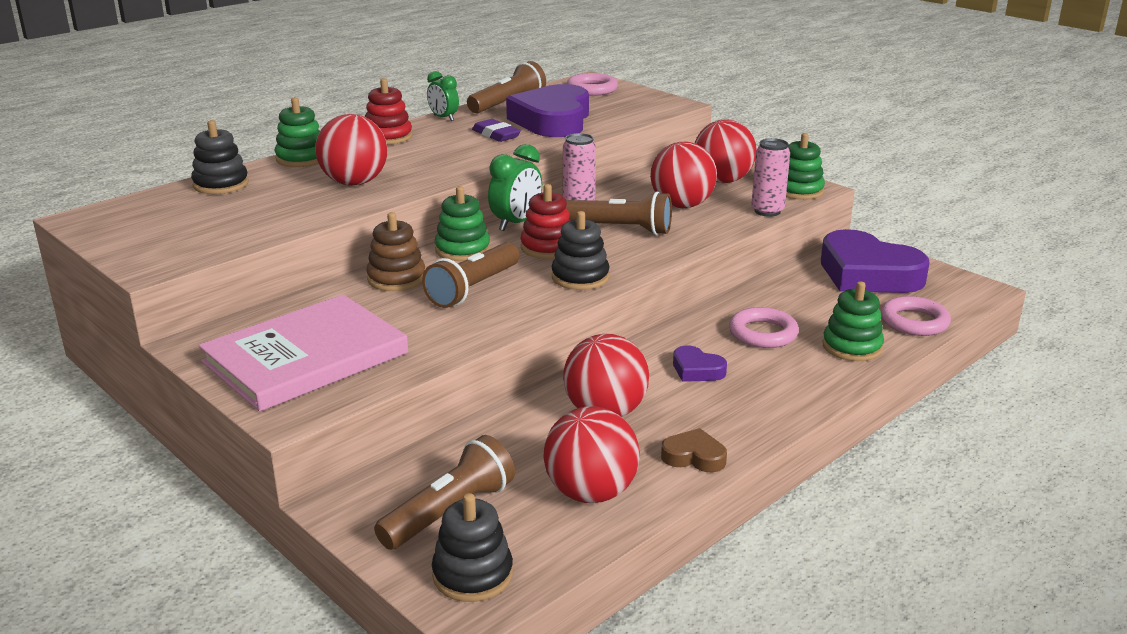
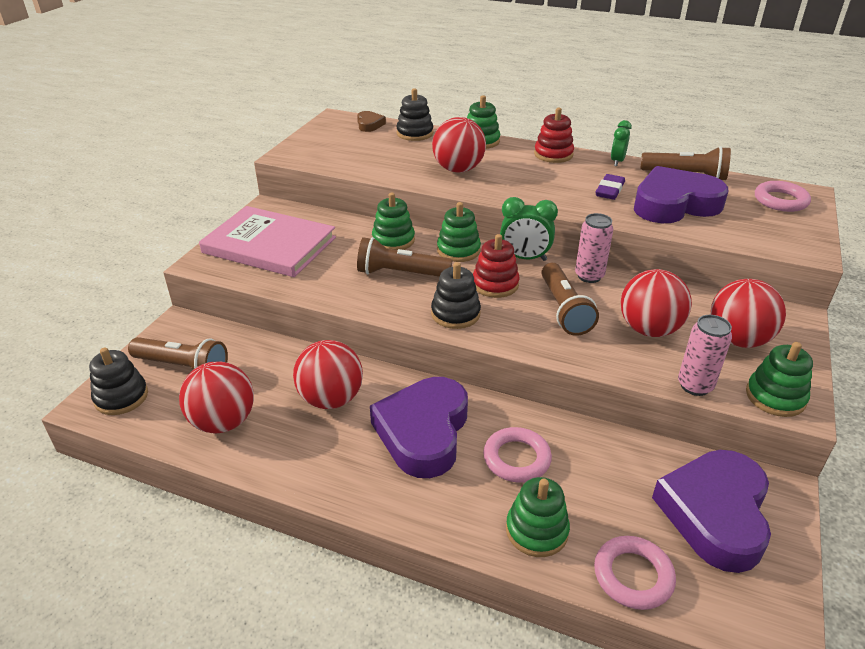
camera: 65 degrees right, 10 degrees up
brown stacking toy [366,212,425,291] -> green stacking toy [372,193,415,250]
brown heart [661,428,727,472] -> brown heart moved to [357,111,386,132]
purple heart [673,345,727,382] -> purple heart [370,377,468,478], size x2.25

